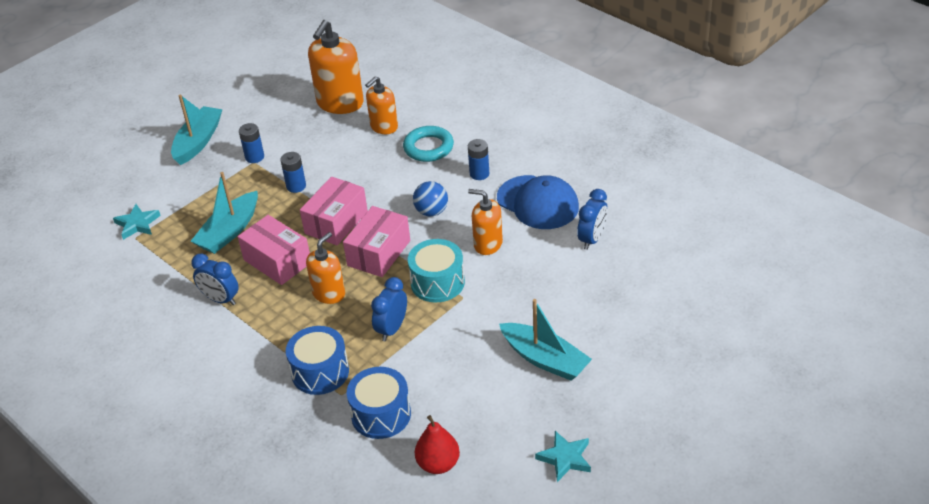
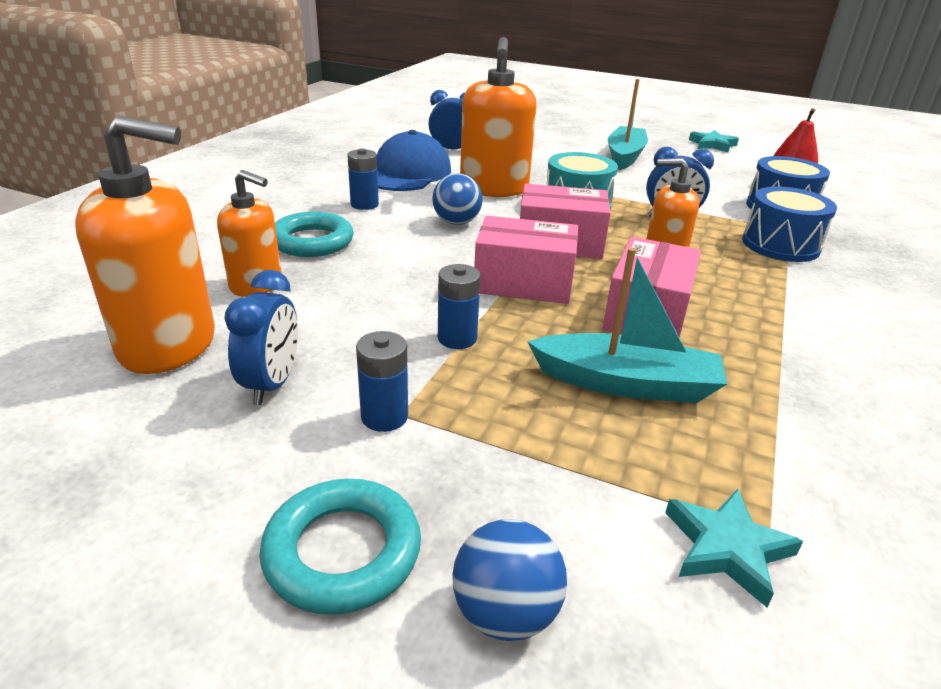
camera: 115 degrees left, 10 degrees down
turquoise boat [171,94,222,165] -> turquoise ring [259,479,421,615]
blue clock [191,254,239,305] -> blue clock moved to [224,270,298,405]
orange soap dispenser [468,189,503,255] -> orange soap dispenser [460,37,537,197], size x1.64
none -> blue ball [452,519,567,641]

